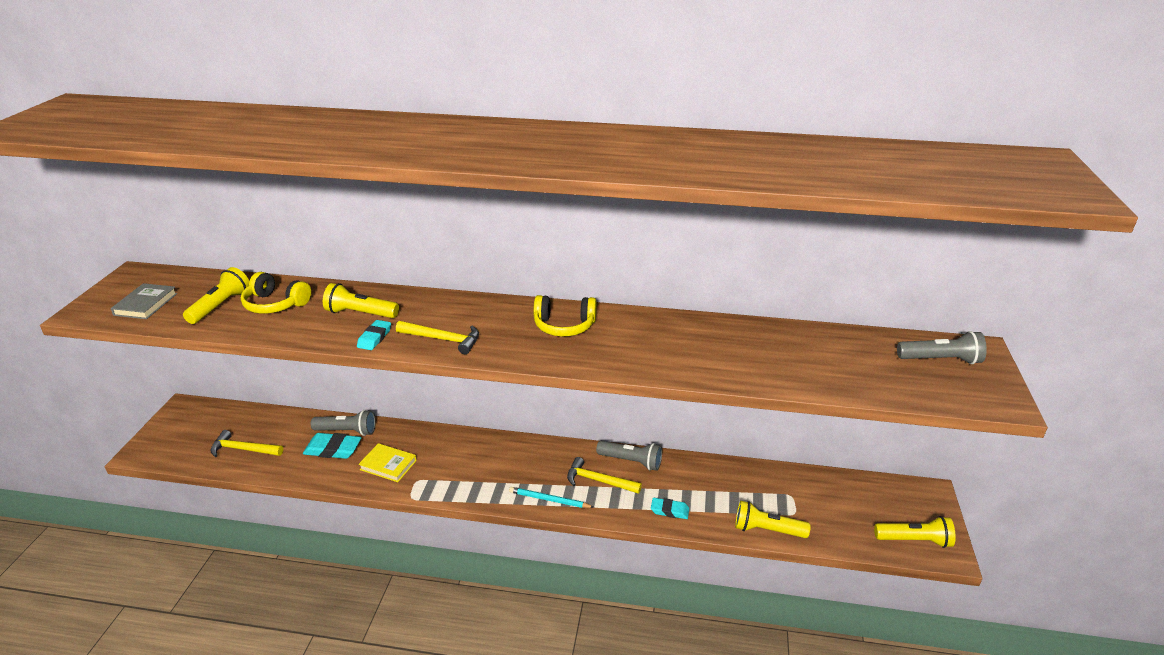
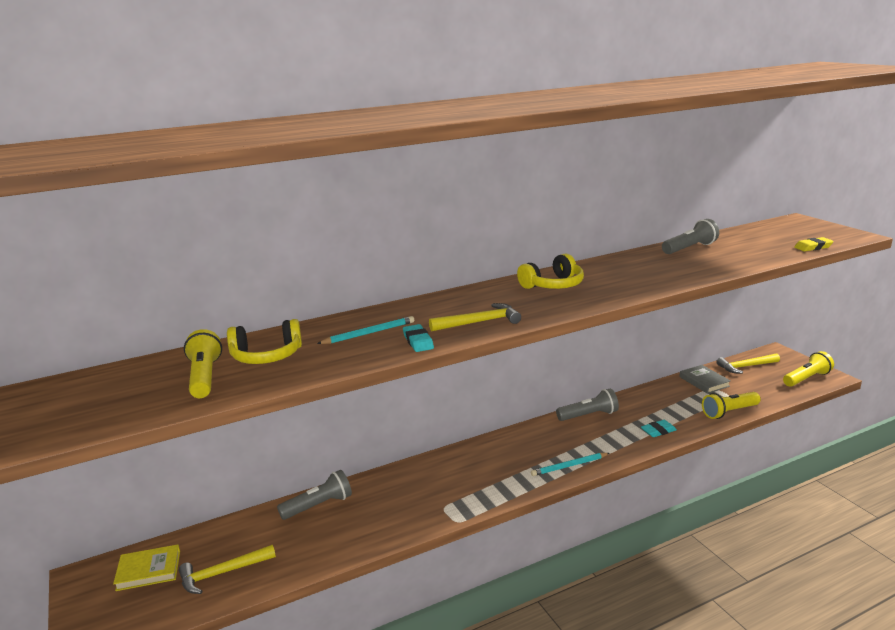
camera: 35 degrees left, 10 degrees down
grey book [111,283,177,319] -> grey book moved to [679,365,731,394]
turquoise eraser [303,433,361,459] -> none
yellow flashlight [323,283,399,318] -> turquoise pencil [317,316,414,344]
yellow book [358,443,417,482] -> yellow book moved to [113,544,180,591]
yellow hammer [567,457,642,494] -> yellow hammer moved to [716,353,780,374]
grey flashlight [897,331,987,364] -> grey flashlight moved to [662,219,719,254]
none -> yellow eraser [794,237,834,251]

